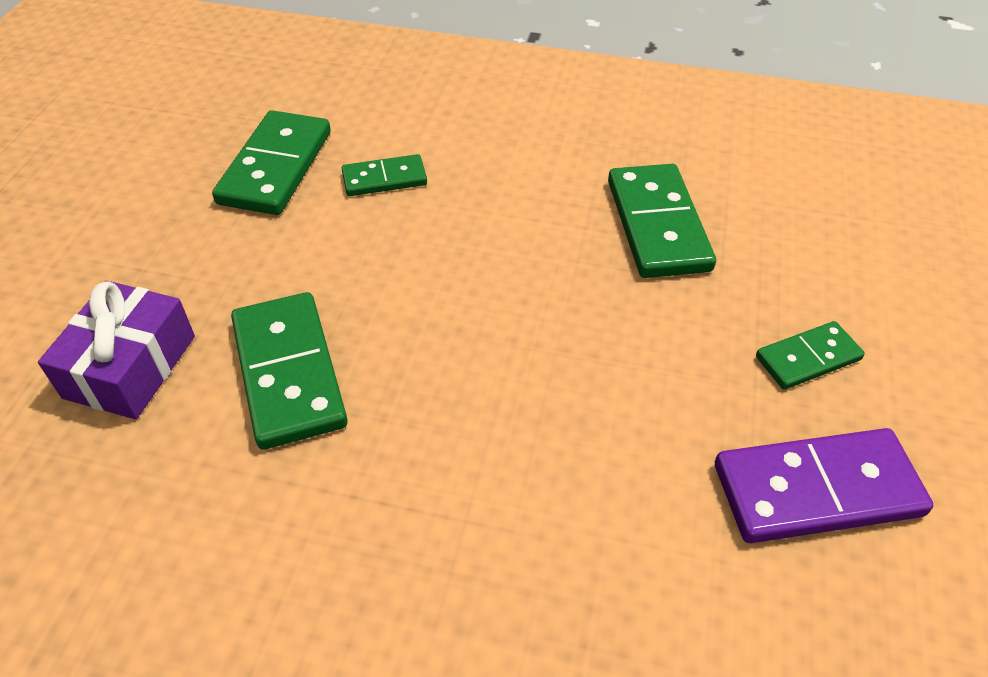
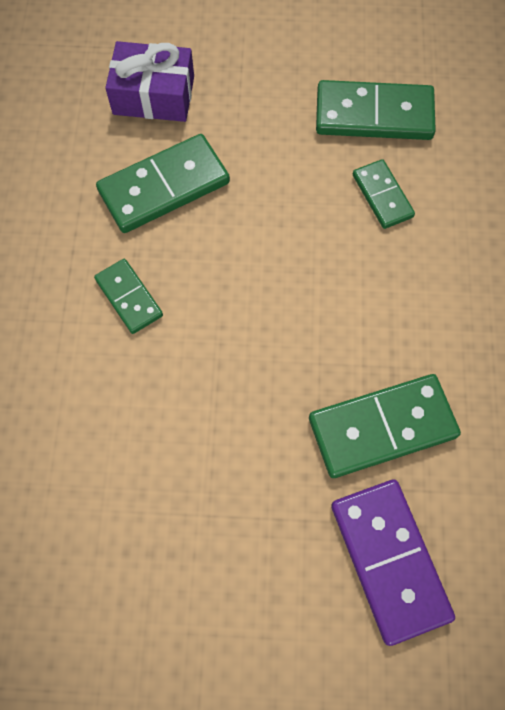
camera: 80 degrees right, 20 degrees up
purple domino [715,428,933,543] -> purple domino moved to [331,479,455,646]
green domino [756,321,865,390] -> green domino moved to [94,259,163,334]

